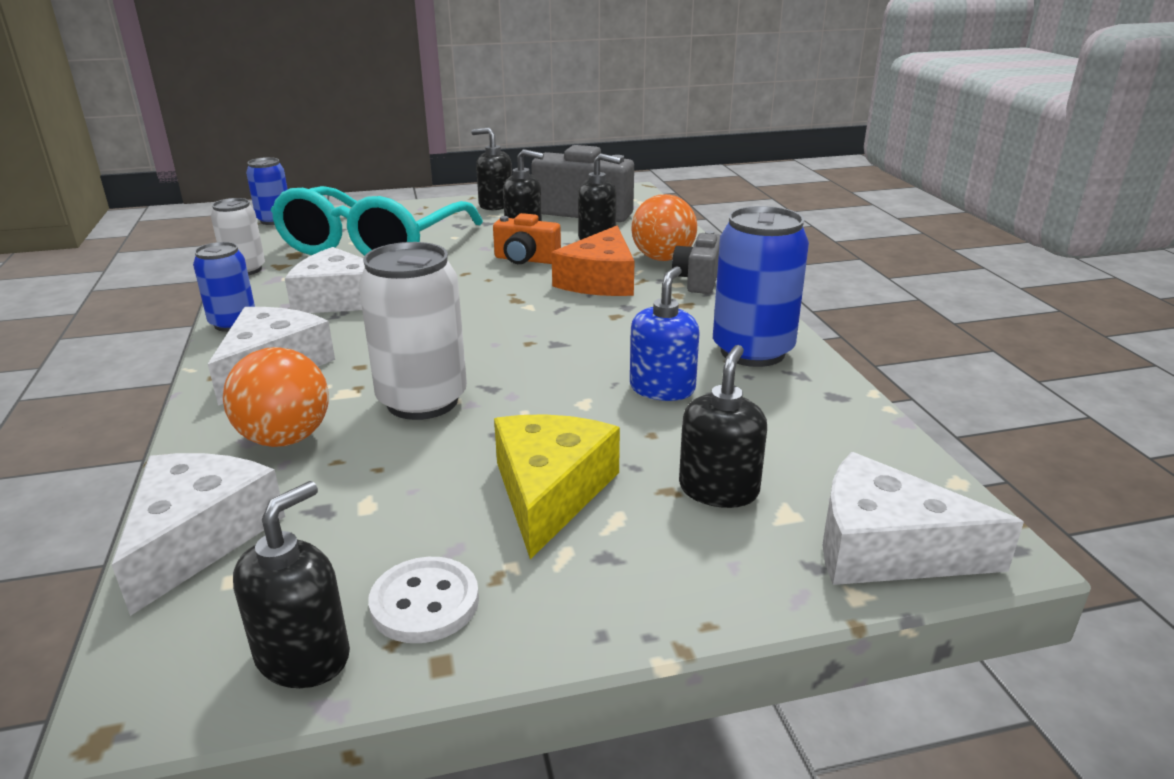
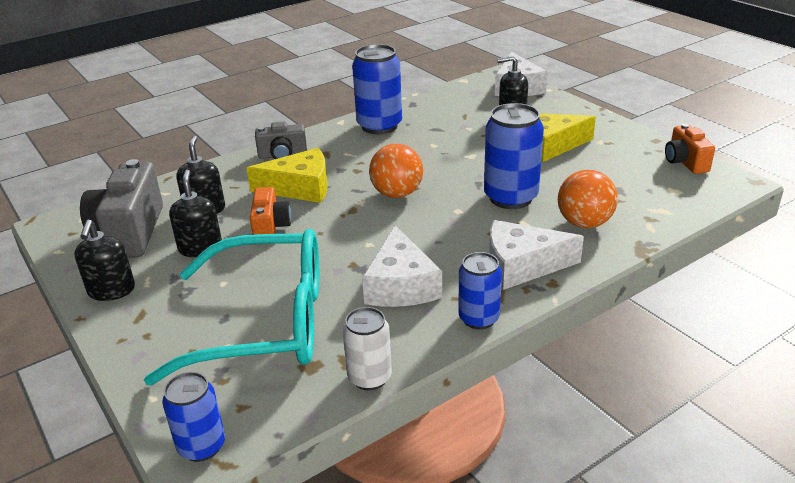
camera: 110 degrees left, 5 degrees up
white cheese [112,453,285,616] -> none
black soap dispenser [233,481,350,688] -> orange camera [665,124,715,174]
white can [359,242,467,420] -> blue can [484,103,544,209]
white button [368,557,479,643] -> none
orange cheese [551,226,635,296] -> yellow cheese [246,148,327,203]
blue soap dispenser [630,266,699,401] -> none
orange ball [631,194,697,261] -> orange ball moved to [369,144,423,198]

